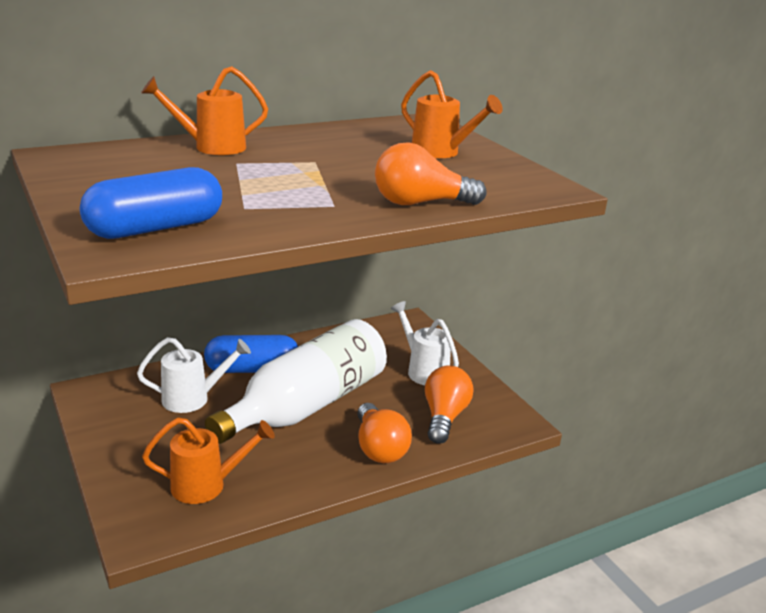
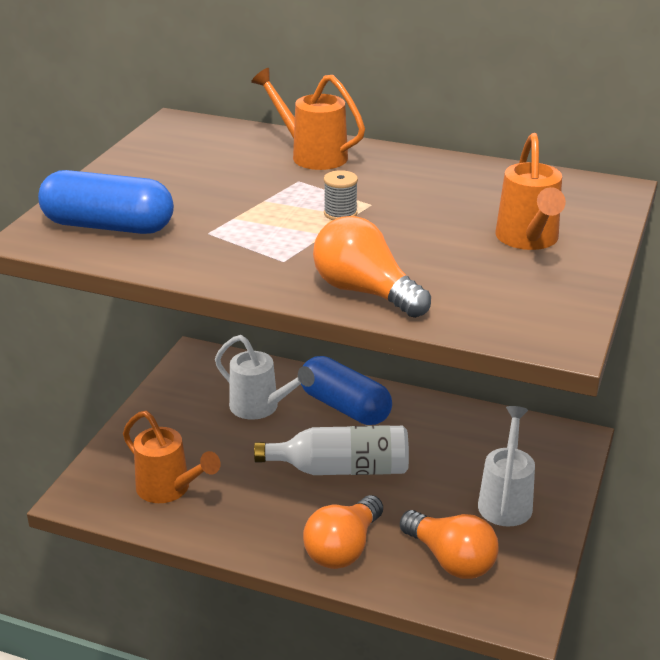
camera: 50 degrees right, 5 degrees up
white bottle [205,319,387,444] -> white bottle [254,425,409,475], size x0.63
orange light bulb [425,365,474,444] -> orange light bulb turned 75 degrees clockwise [400,510,499,579]
none -> grey spool [324,170,358,220]

